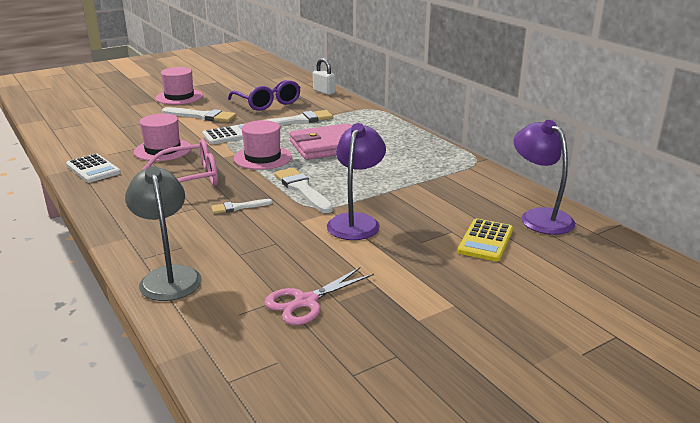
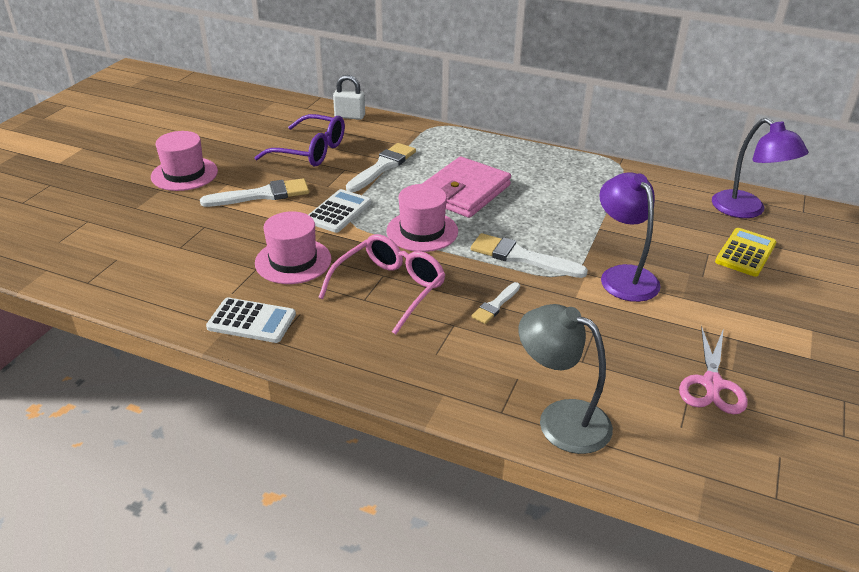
camera: 35 degrees left, 10 degrees up
yellow calculator [458,218,513,262] -> yellow calculator turned 135 degrees counterclockwise [715,228,777,277]
purple lamp [514,120,575,235] -> purple lamp turned 150 degrees counterclockwise [712,118,808,218]

